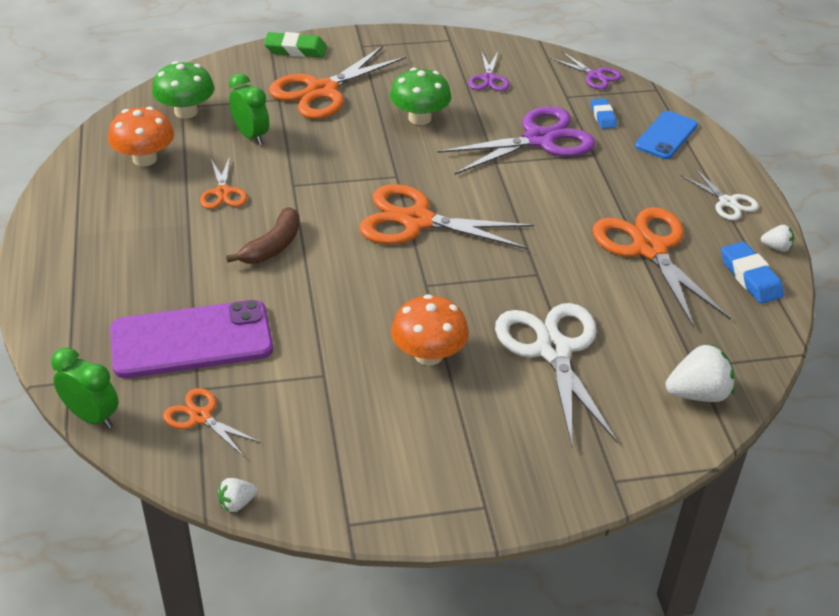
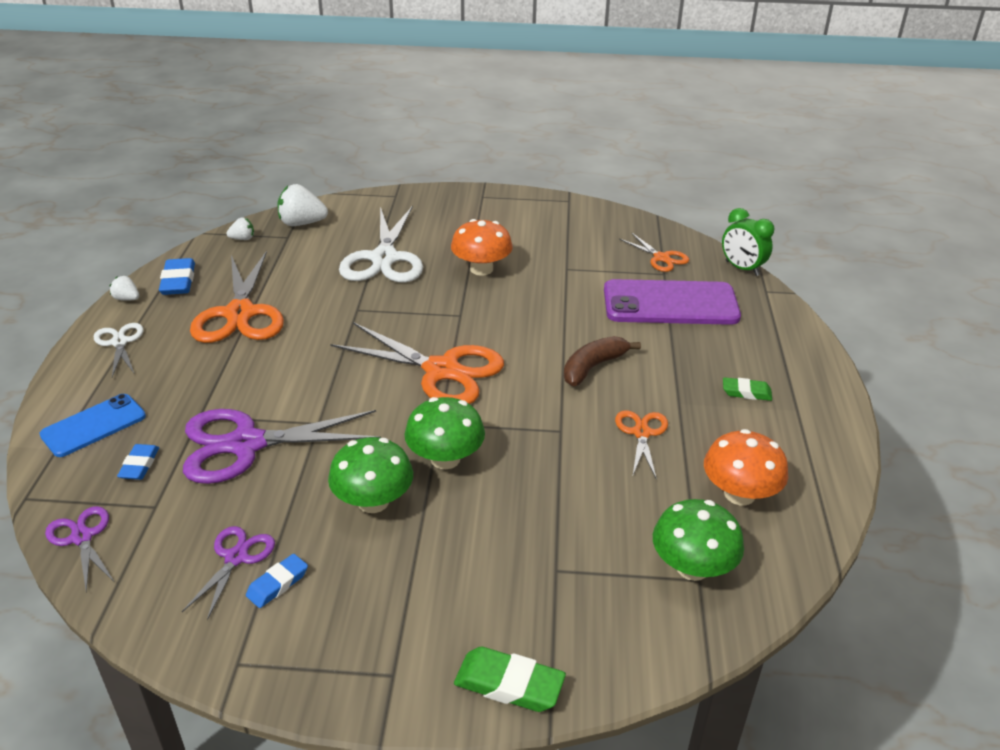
camera: 165 degrees left, 5 degrees down
white strawberry [218,478,257,512] -> white strawberry moved to [226,217,254,240]
green clock [229,73,269,145] -> none
orange scissors [269,46,406,119] -> none
none -> blue eraser [246,554,308,608]
none -> green mushroom [405,397,485,469]
none -> green eraser [723,377,772,401]

